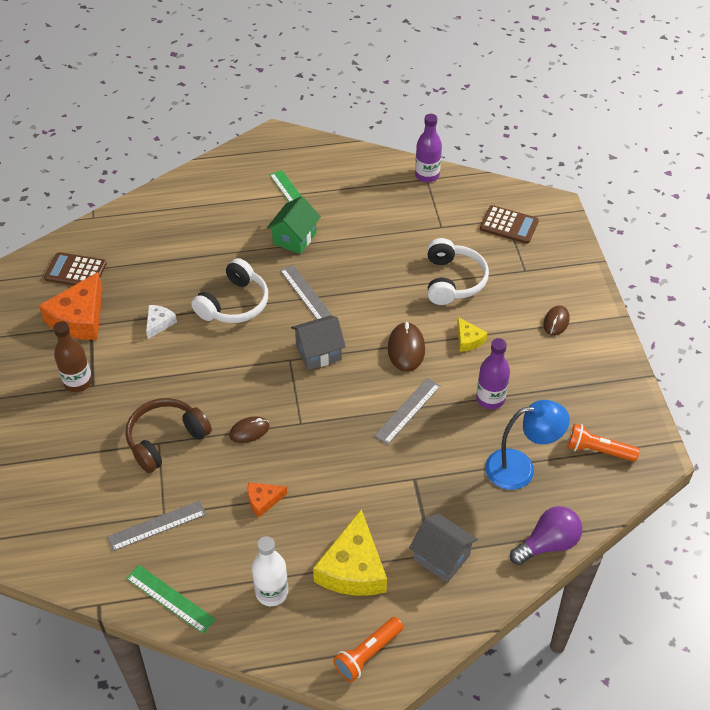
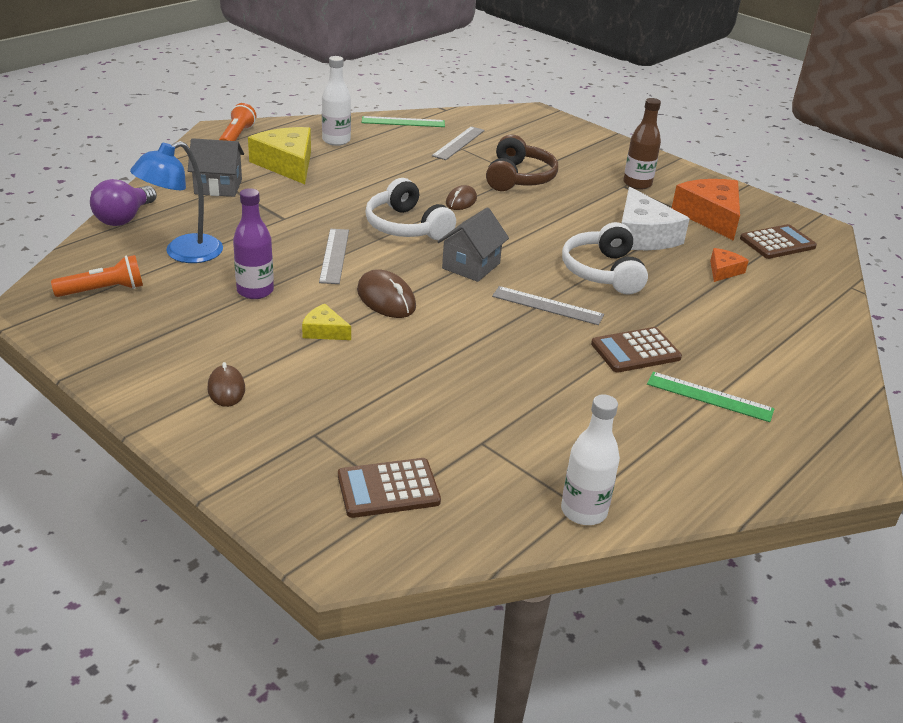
camera: 140 degrees right, 15 degrees down
white cheese [146,305,177,339] -> white cheese [622,187,690,250], size x2.00
orange cheese [248,482,287,518] -> orange cheese moved to [710,248,749,282]
green house [267,196,321,254] -> brown calculator [591,327,682,373]
purple bottle [415,114,442,183] -> white bottle [561,394,620,525]
white headphones [427,238,489,305] -> white headphones moved to [365,178,456,240]

